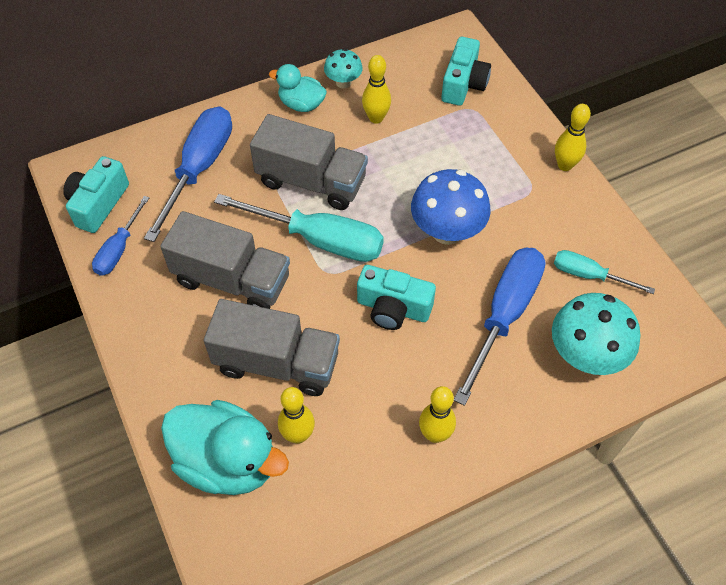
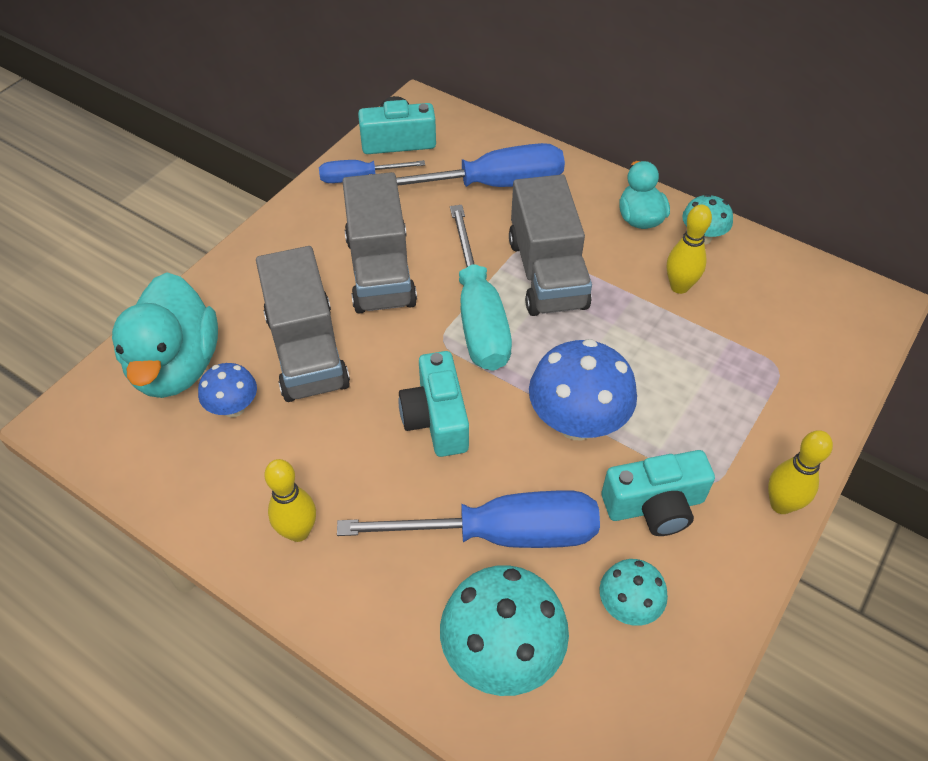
camera: 60 degrees right, 5 degrees down
yellow bowling pin [278,387,315,444] -> blue mushroom [198,363,257,417]
turquoise camera [441,37,491,106] -> turquoise camera moved to [601,450,715,536]
turquoise screwdriver [554,250,655,294] -> turquoise mushroom [600,559,668,626]

